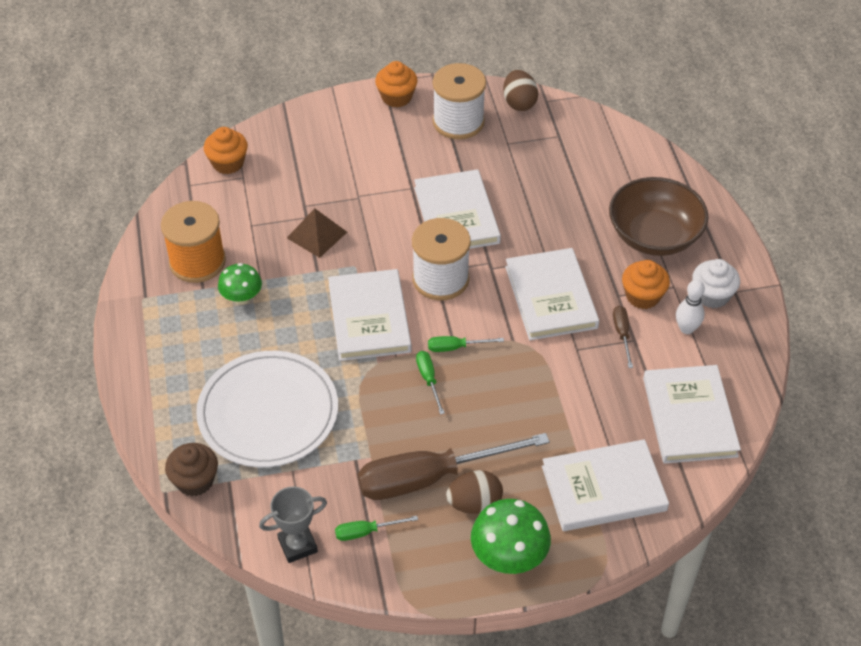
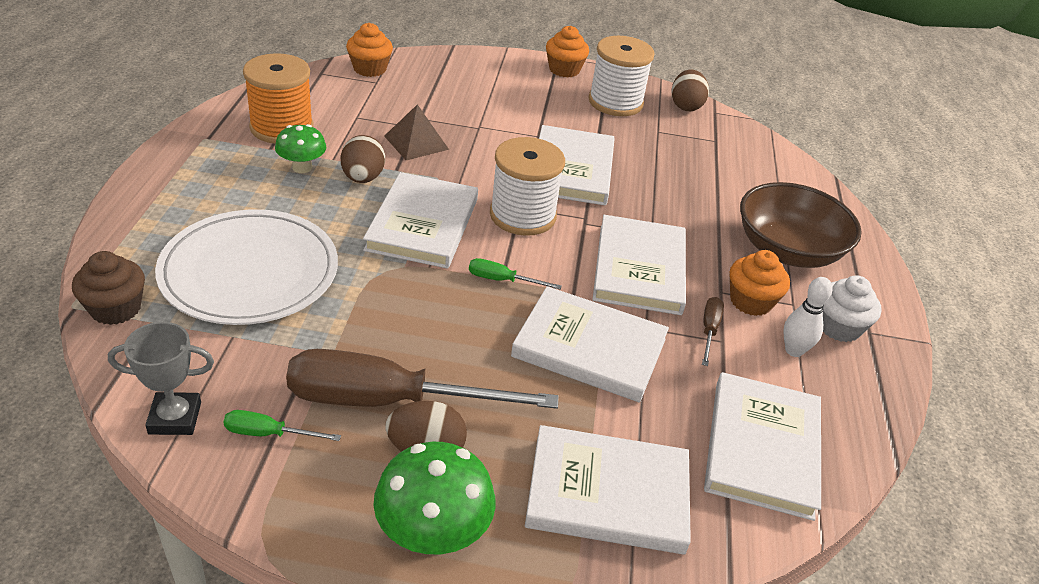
camera: 15 degrees right, 10 degrees down
green screwdriver [416,351,445,415] -> none
none -> brown egg [341,135,385,183]
none -> white book [511,286,669,403]

